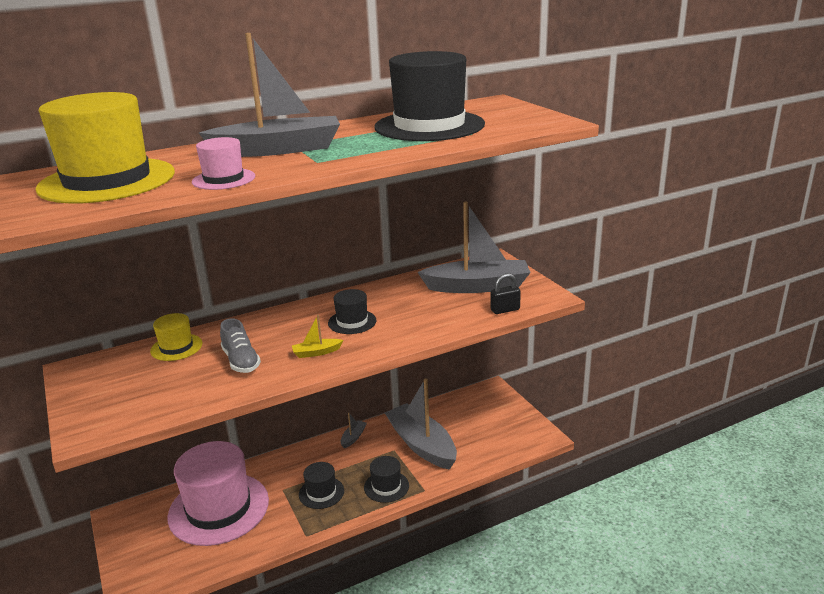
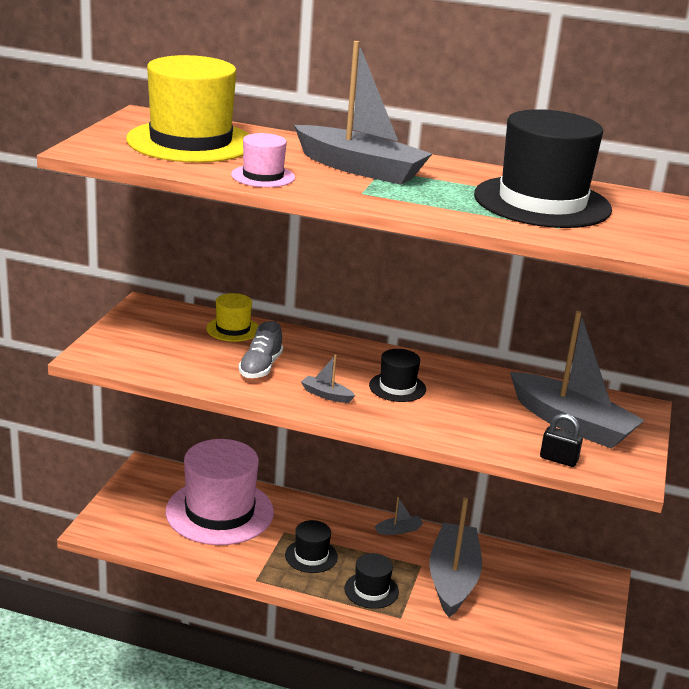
camera: 40 degrees right, 0 degrees up
yellow boat [292,315,343,358] -> grey boat [301,355,355,403]

